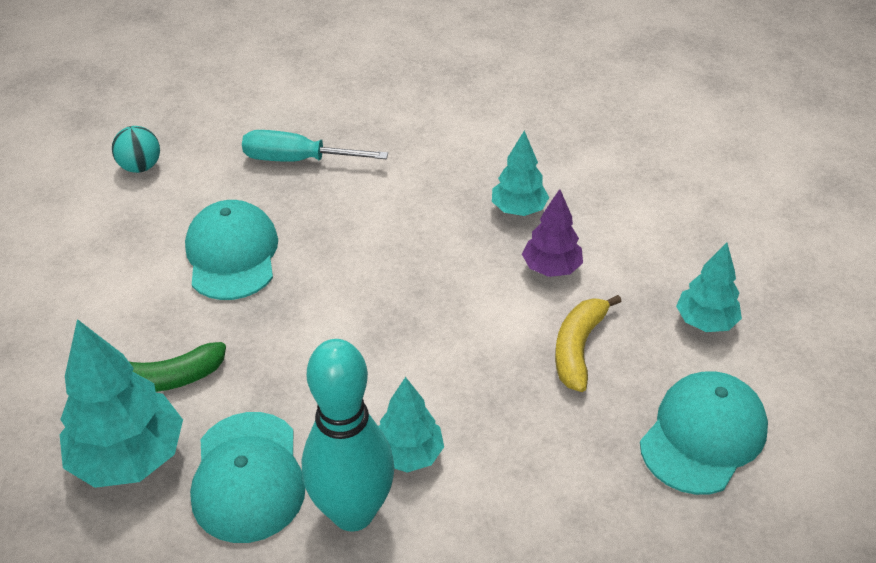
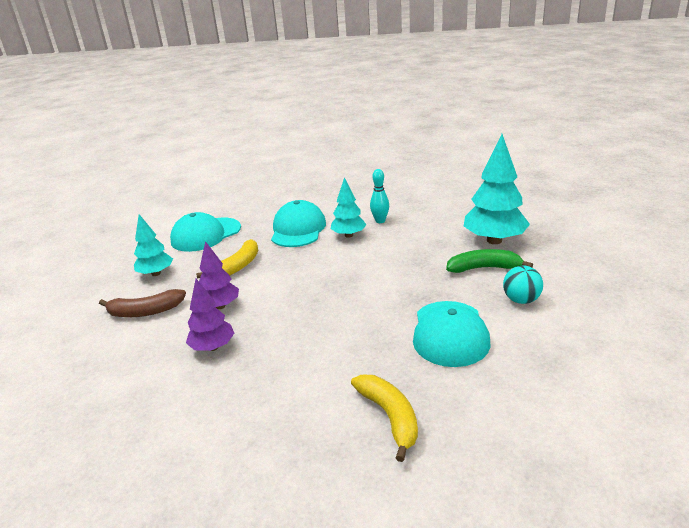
camera: 165 degrees left, 15 degrees down
turquoise ball [112,126,160,173] -> turquoise ball moved to [503,266,543,304]
turquoise cap [190,412,305,543] -> turquoise cap moved to [271,200,326,247]
turquoise screwdriver [242,130,388,162] -> yellow banana [351,375,418,462]
turquoise bowling pin [302,339,395,532] -> turquoise bowling pin [370,169,389,223], size x0.47
turquoise tree [492,131,549,216] -> purple tree [186,279,234,351]
none -> brown banana [99,289,186,317]

